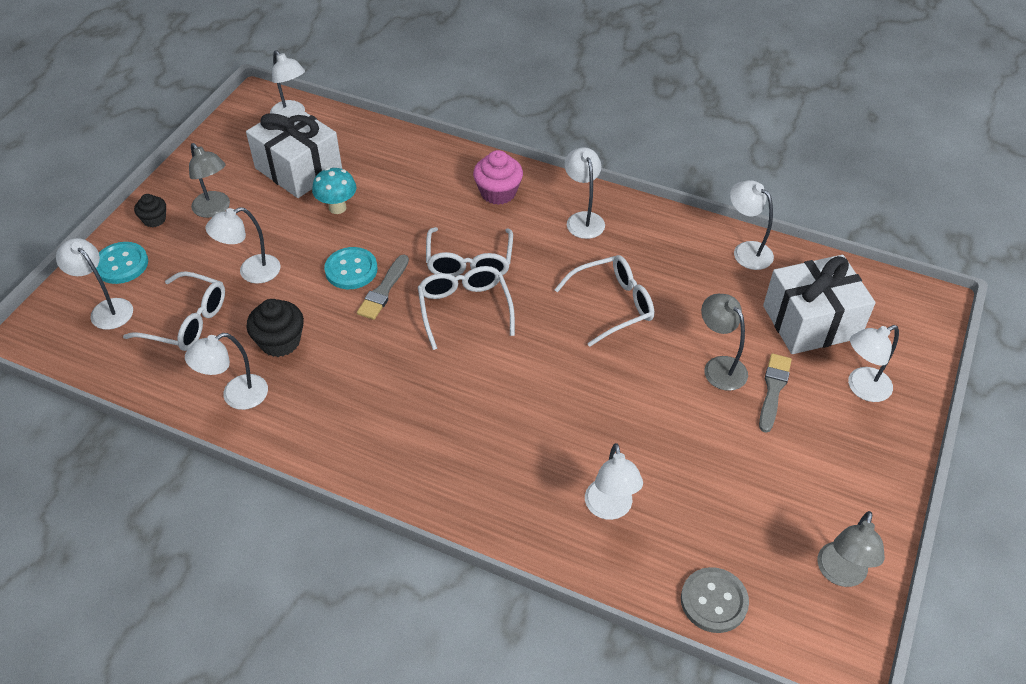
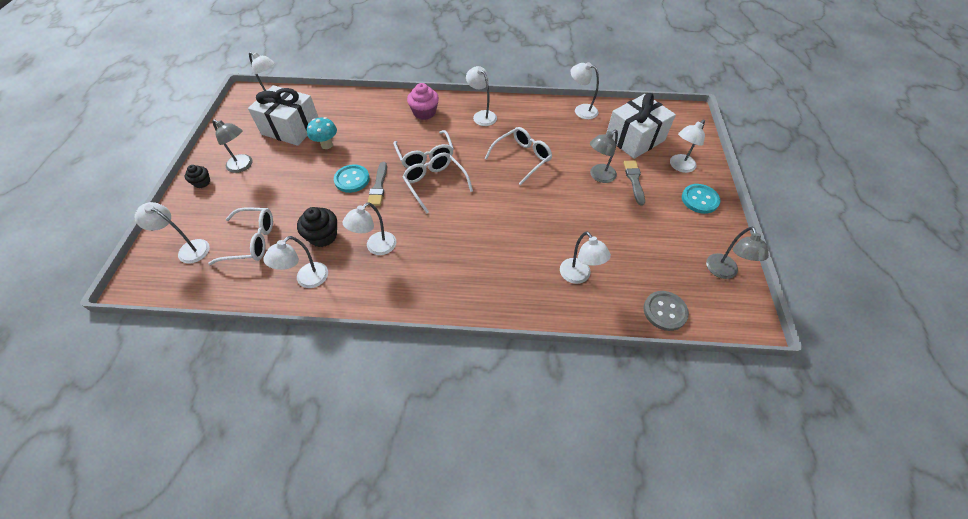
camera: 20 degrees left, 5 degrees up
turquoise button [96,242,148,284] -> turquoise button moved to [682,184,720,214]
white lamp [206,207,280,284] -> white lamp moved to [343,202,396,255]
grey lamp [701,294,748,391] -> grey lamp turned 75 degrees counterclockwise [590,130,618,183]

